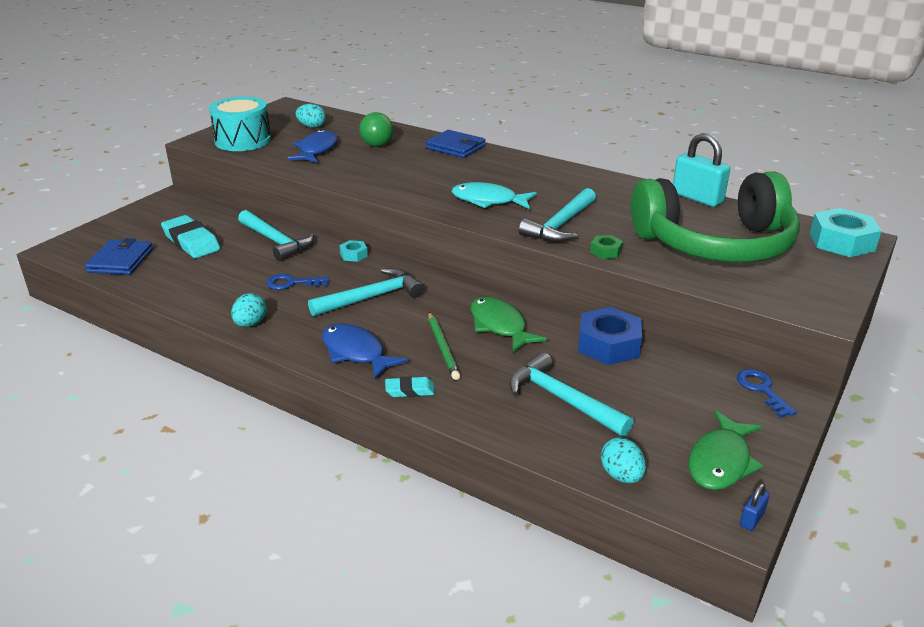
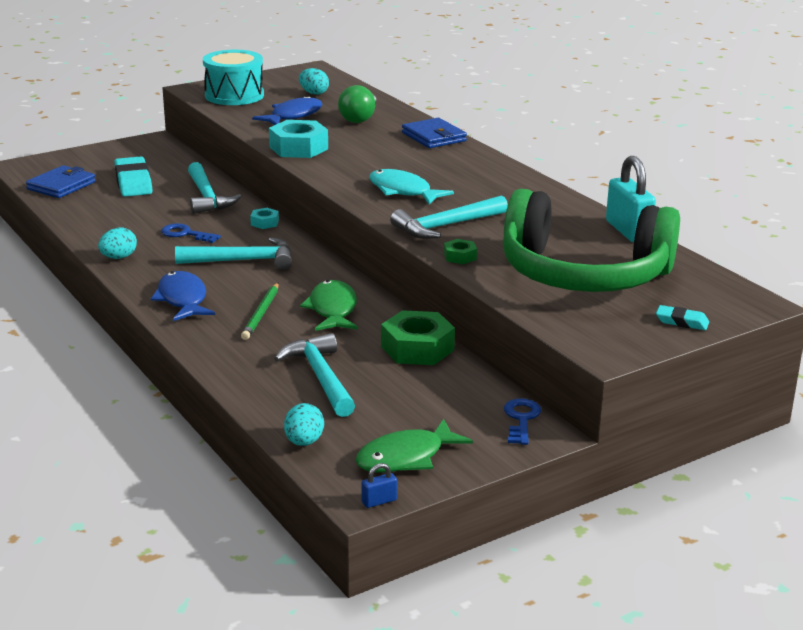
camera: 25 degrees right, 5 degrees down
turquoise eraser [385,376,435,397] -> turquoise eraser moved to [656,305,709,330]
blue nut [578,307,642,365] -> green nut [381,310,455,365]
turquoise nut [810,208,881,257] -> turquoise nut moved to [269,120,328,158]

